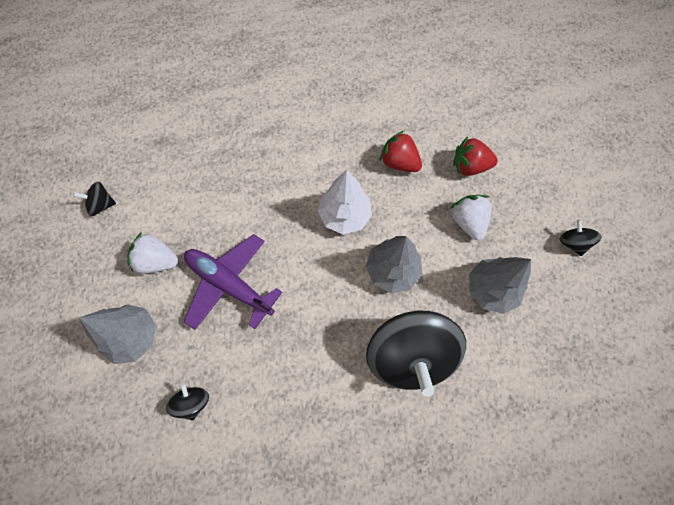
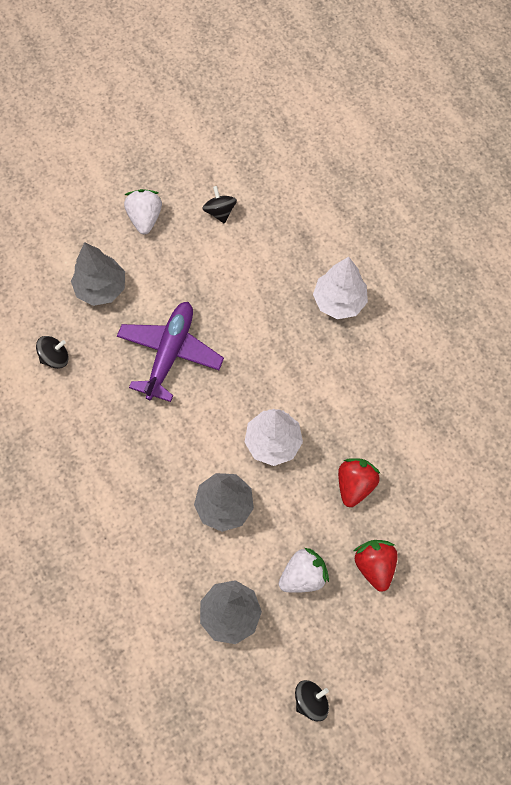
camera: 75 degrees right, 0 degrees up
white strawberry [127,232,178,274] -> white strawberry moved to [124,189,162,234]
black spinning top [366,311,466,397] -> none
none -> white tree [313,257,368,319]

